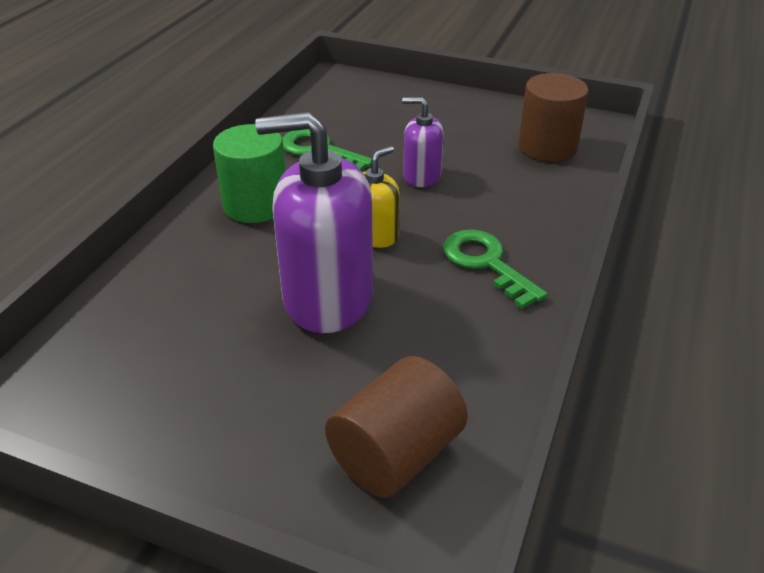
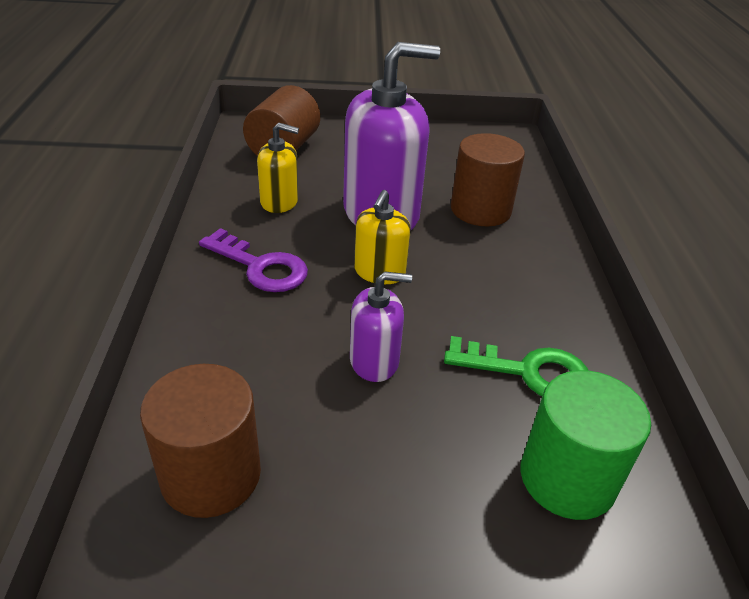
camera: 155 degrees right, 0 degrees up
green cylinder [213,124,286,223] -> green cylinder moved to [520,370,651,520]
green key [443,229,548,309] -> purple key [199,228,308,292]
none -> yellow soap dispenser [257,123,299,213]
none -> brown cylinder [451,133,525,226]

